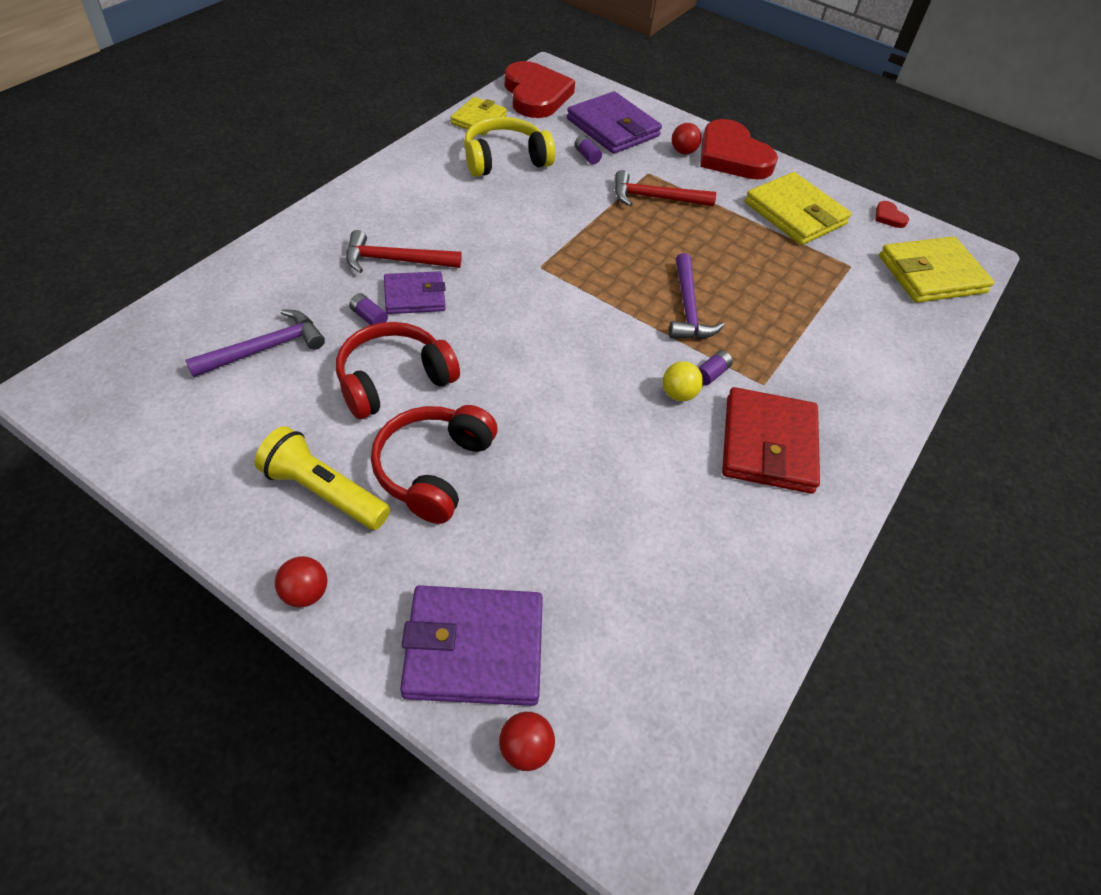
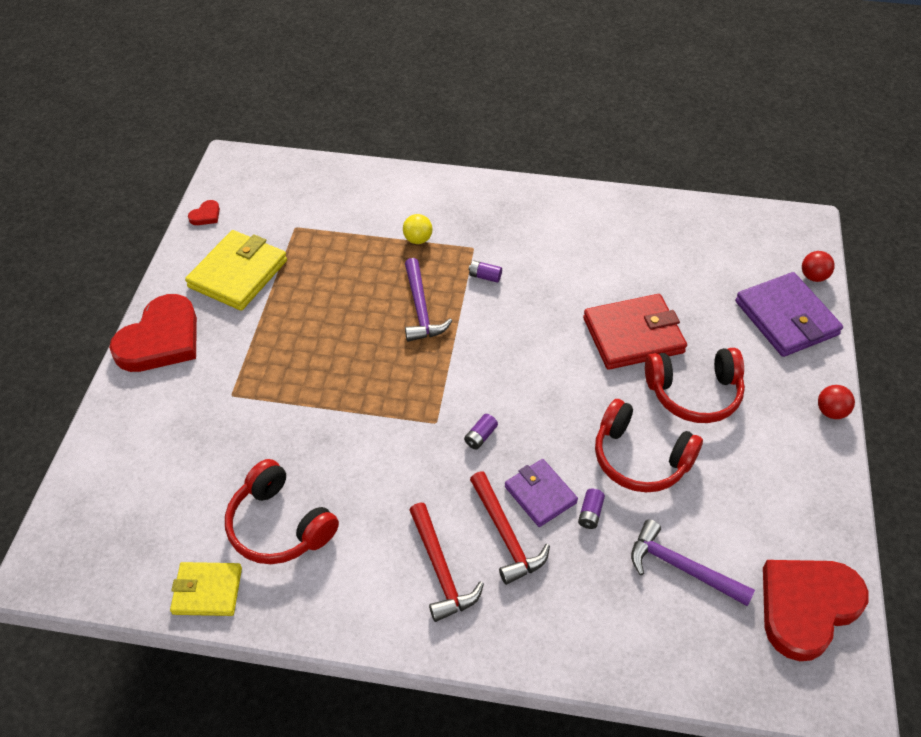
camera: 110 degrees left, 0 degrees up
yellow flashlight [255,426,390,530] -> none
yellow headphones [464,117,555,177] -> red headphones [225,459,339,564]
red heart [505,61,575,118] -> red heart moved to [763,560,869,661]
purple wallet [567,91,662,154] -> none
purple battery [574,135,602,164] -> purple battery moved to [464,414,498,449]
red hammer [615,170,716,206] -> red hammer moved to [410,503,484,622]
yellow ball [663,361,703,401] -> yellow ball moved to [403,214,433,244]
purple hammer [669,253,725,339] -> purple hammer turned 105 degrees clockwise [405,258,452,342]
red ball [672,123,702,155] -> none
red wallet [722,387,820,494] -> red wallet moved to [583,294,687,370]
yellow wallet [879,236,995,303] -> none

